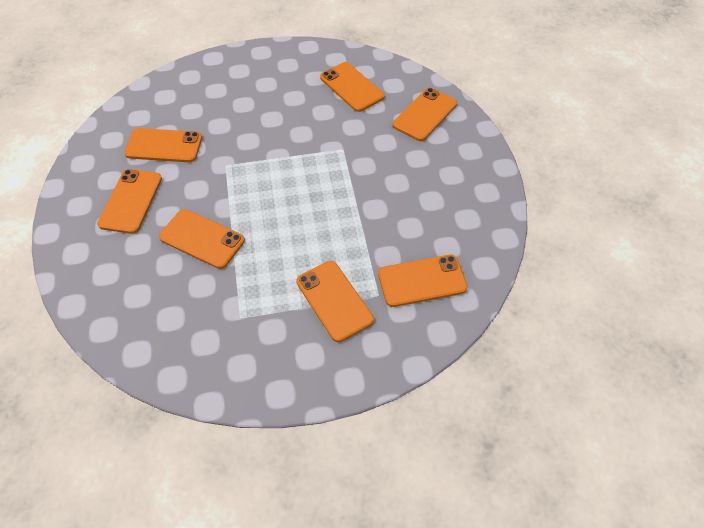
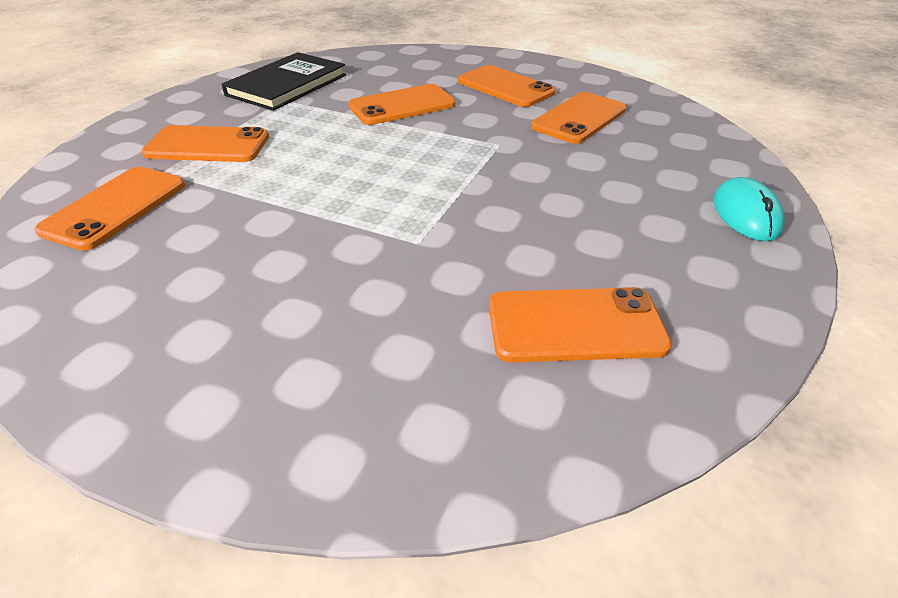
camera: 125 degrees right, 15 degrees down
orange phone [393,88,457,141] -> none
none -> black book [221,52,346,111]
none -> turquoise mouse [713,177,785,241]

